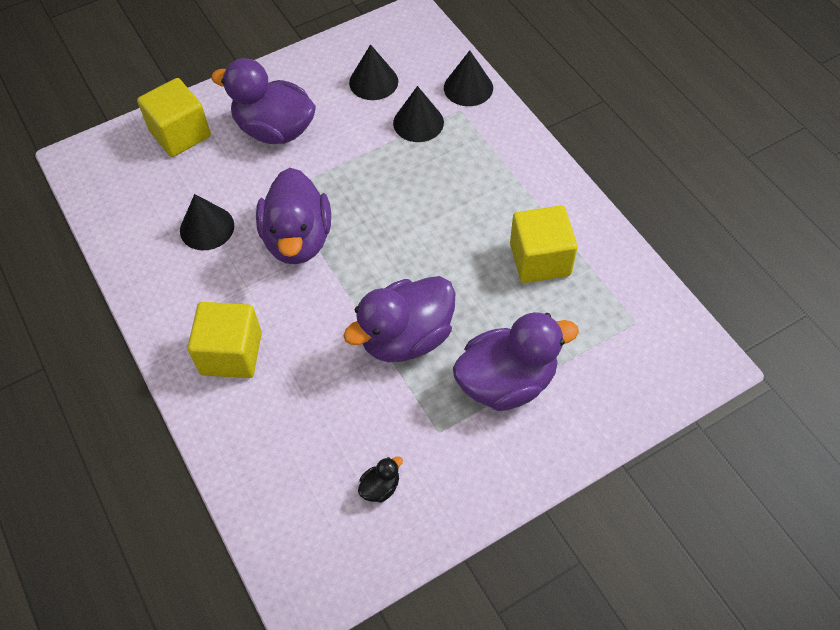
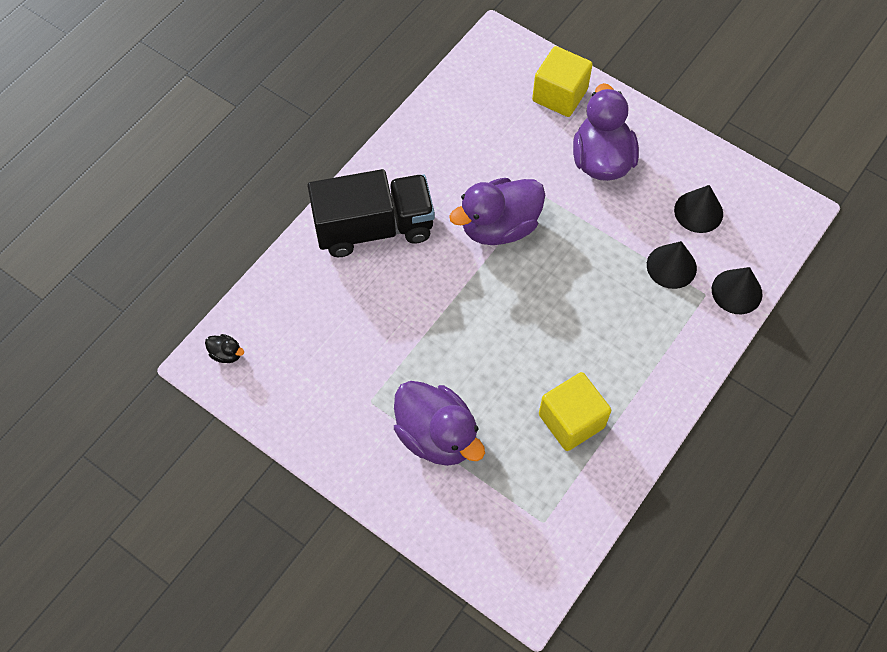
camera: 65 degrees right, 5 degrees up
black cone [180,194,234,250] -> none
yellow cube [188,302,262,378] -> black truck [307,169,435,257]
purple duck [343,276,455,362] -> none
black duck [358,456,403,503] -> black duck moved to [205,334,244,363]

